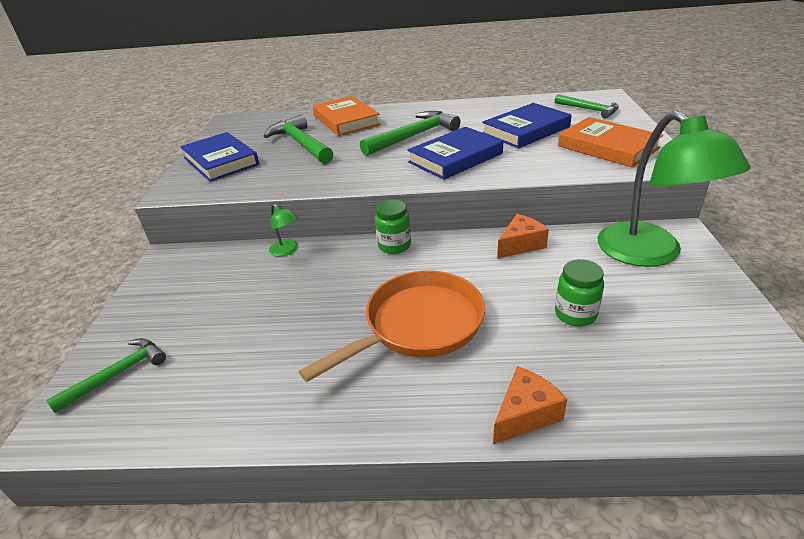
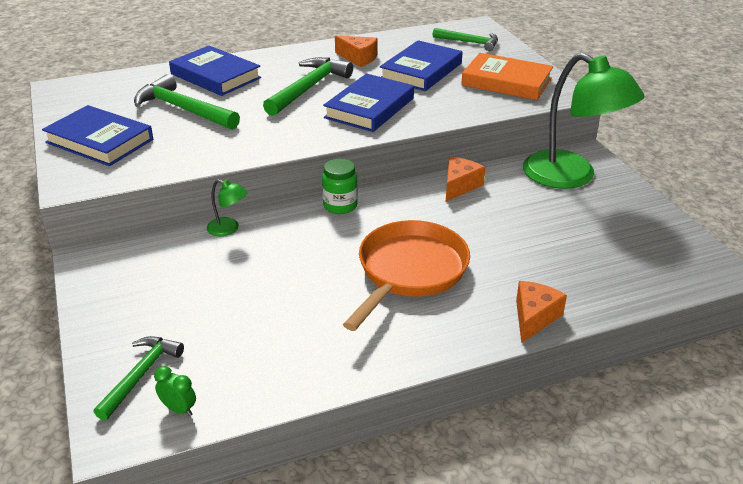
camera: 25 degrees left, 0 degrees up
orange book [313,96,381,136] -> blue book [169,45,261,96]
green jar [555,259,604,326] -> none
none -> green clock [154,366,196,416]
none -> orange cheese [335,35,377,67]

